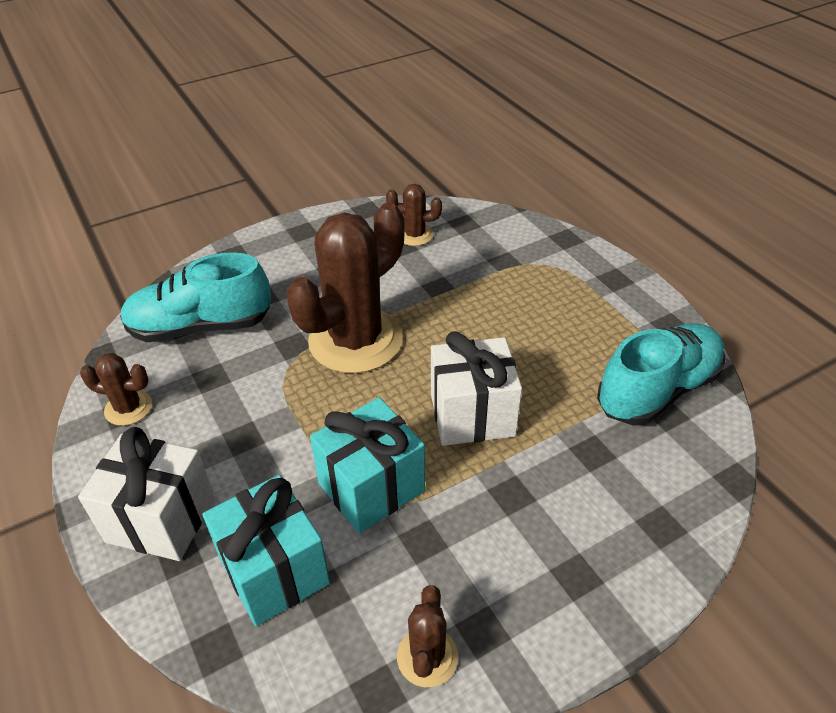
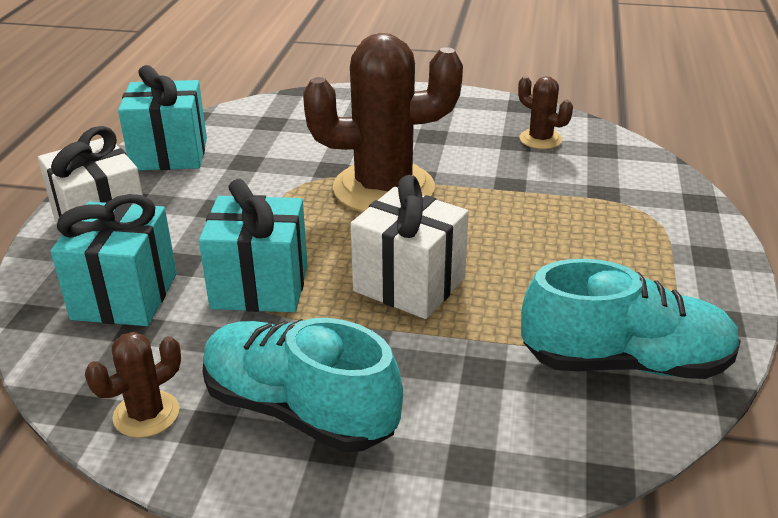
camera: 40 degrees right, 10 degrees down
brown cactus [80,353,152,426] -> turquoise gift [118,65,207,171]
turquoise shoe [120,252,271,342] -> turquoise shoe moved to [203,318,403,452]

